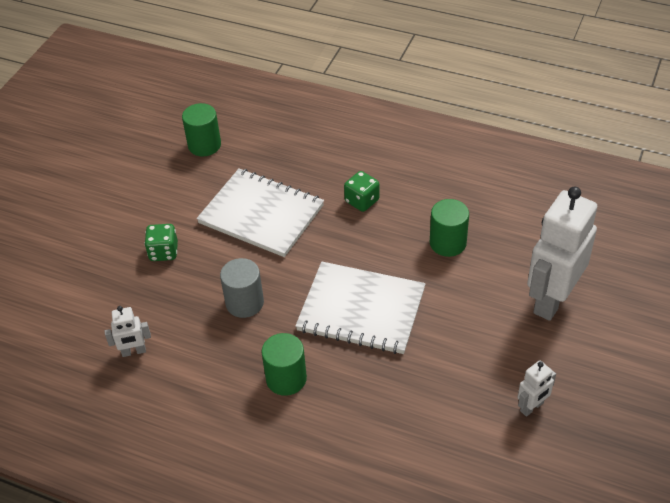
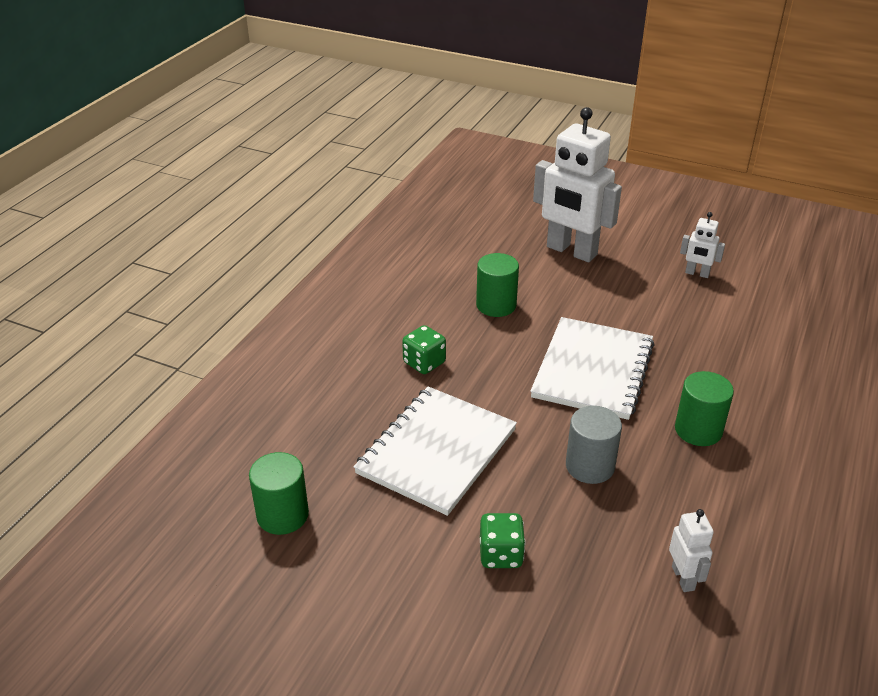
camera: 90 degrees left, 10 degrees down
white robot [518,360,556,417] -> white robot turned 150 degrees clockwise [680,212,725,278]

